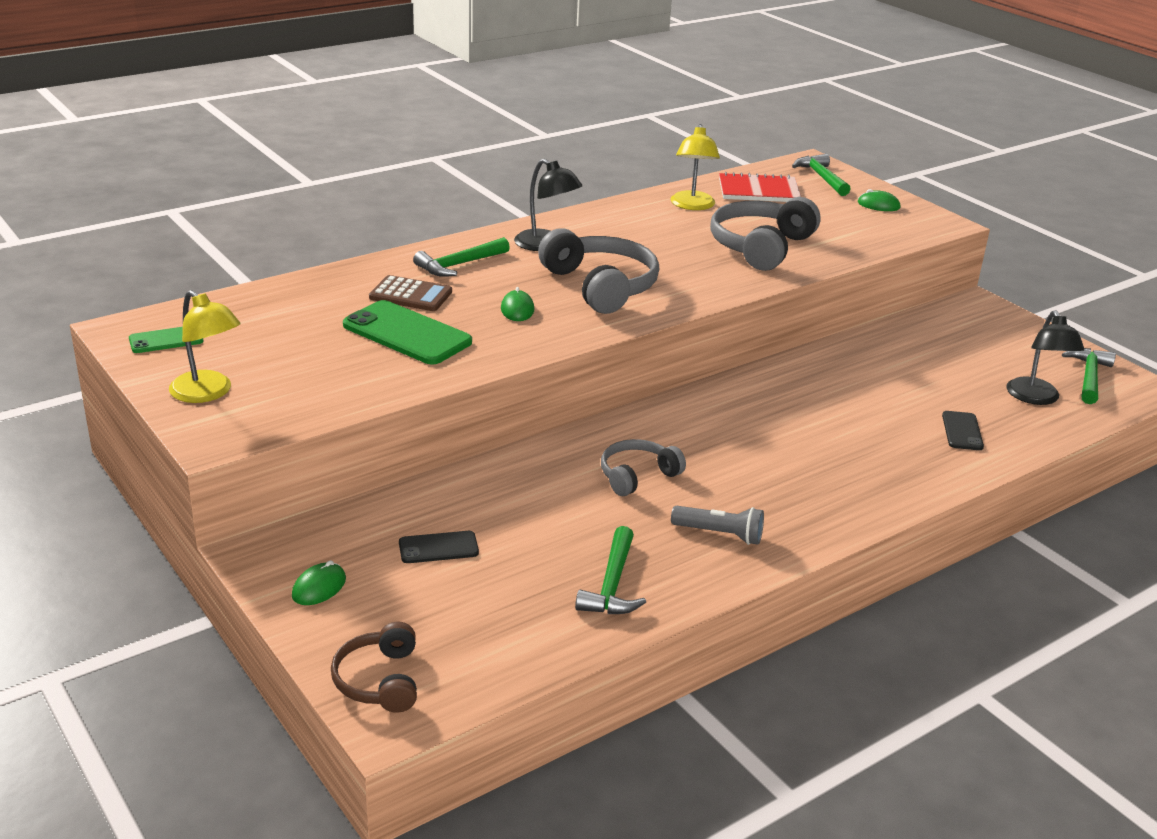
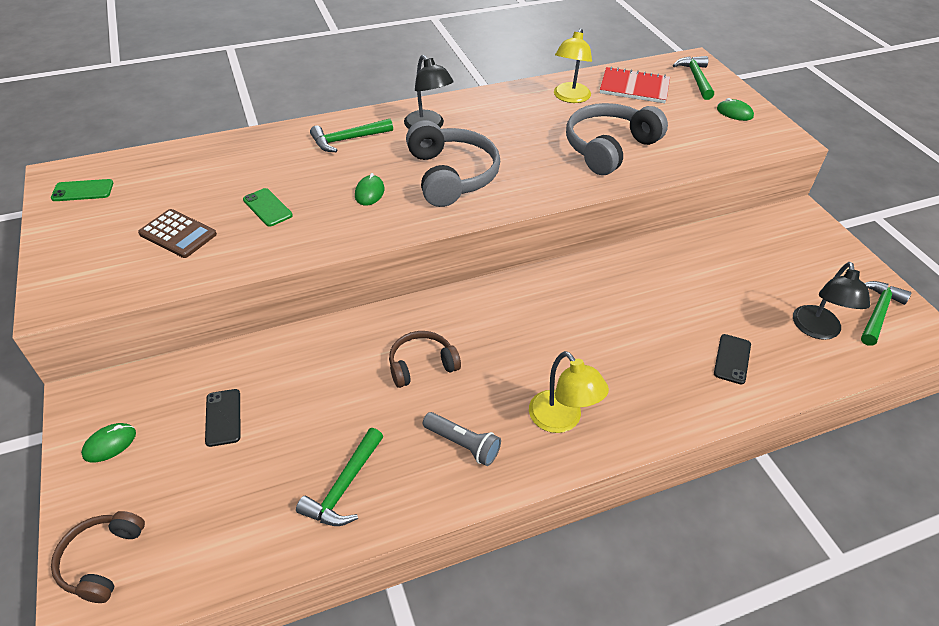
camera: 15 degrees right, 15 degrees up
yellow lamp [169,290,241,403] -> yellow lamp moved to [529,351,609,433]
green phone [343,300,472,365] -> green phone [243,188,293,227], size x0.53
brown calculator [369,275,452,311] -> brown calculator moved to [138,209,217,258]
black phone [399,531,479,563] -> black phone turned 75 degrees clockwise [205,389,240,447]
grey headphones [601,439,686,496] -> brown headphones [389,331,461,388]

